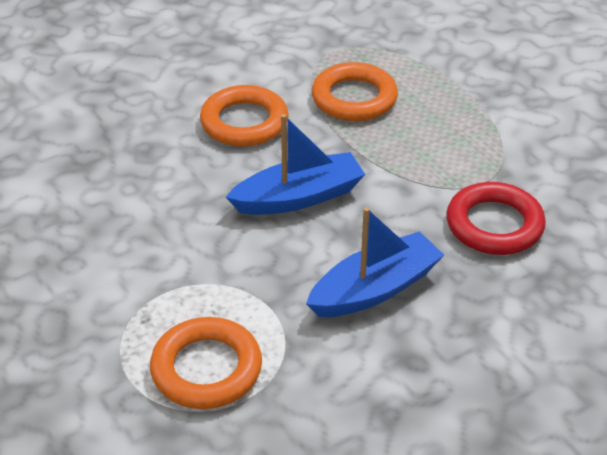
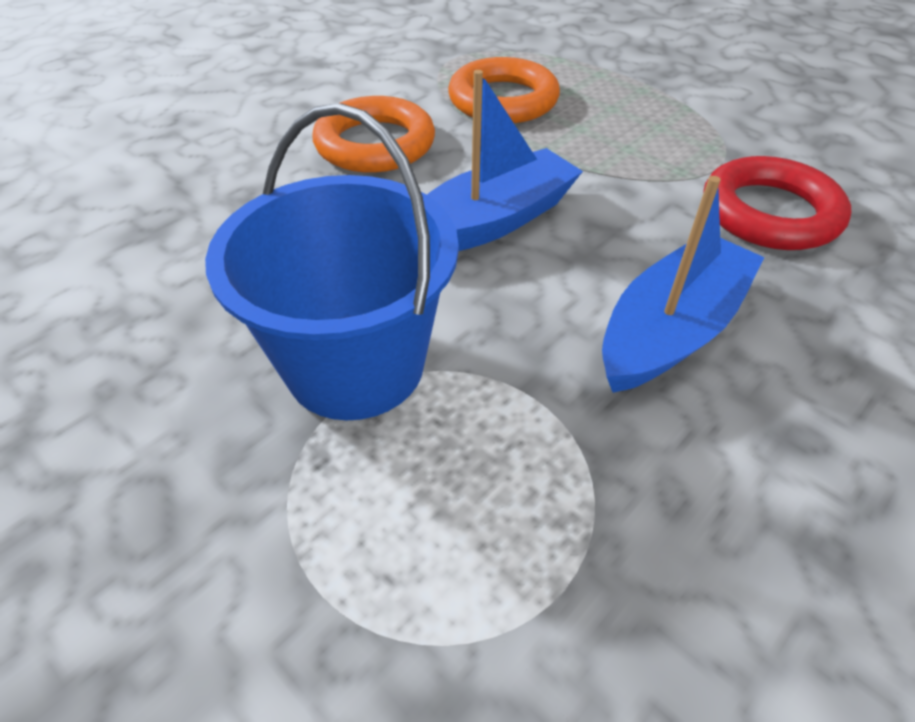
camera: 15 degrees left, 5 degrees up
orange ring [150,317,262,409] -> none
none -> blue bucket [205,103,459,420]

